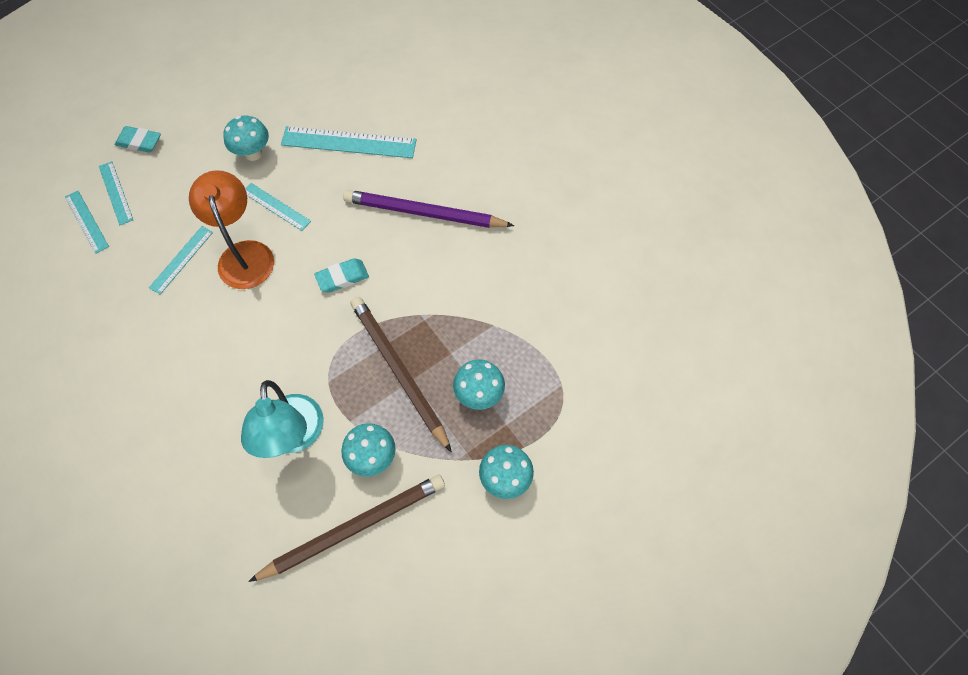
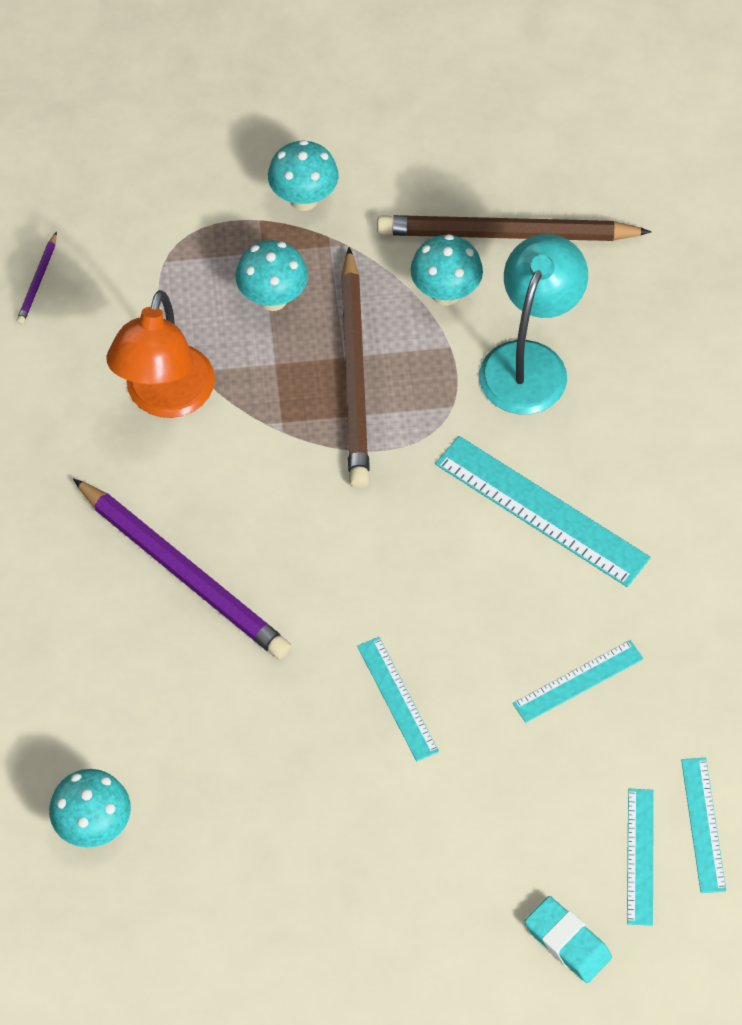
camera: 150 degrees left, 5 degrees down
orange lamp [189,170,274,289] -> orange lamp moved to [106,290,215,418]
turquoise mushroom [223,115,269,161] -> turquoise mushroom moved to [49,769,131,847]
turquoise ruler [281,126,416,158] -> turquoise ruler moved to [435,436,651,587]
turquoise eraser [314,258,369,293] -> none
none -> purple pencil [17,232,57,324]

